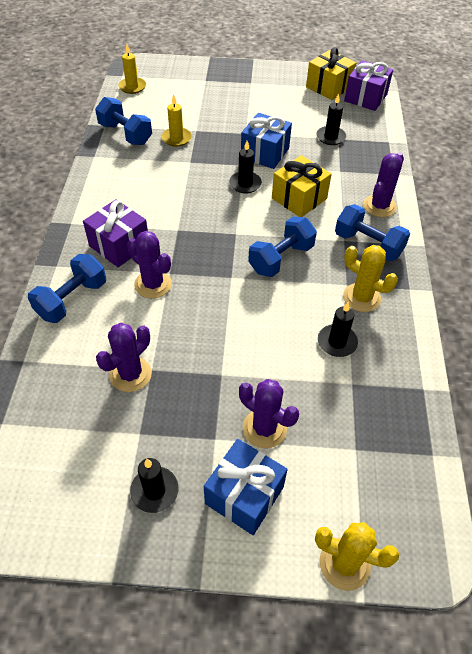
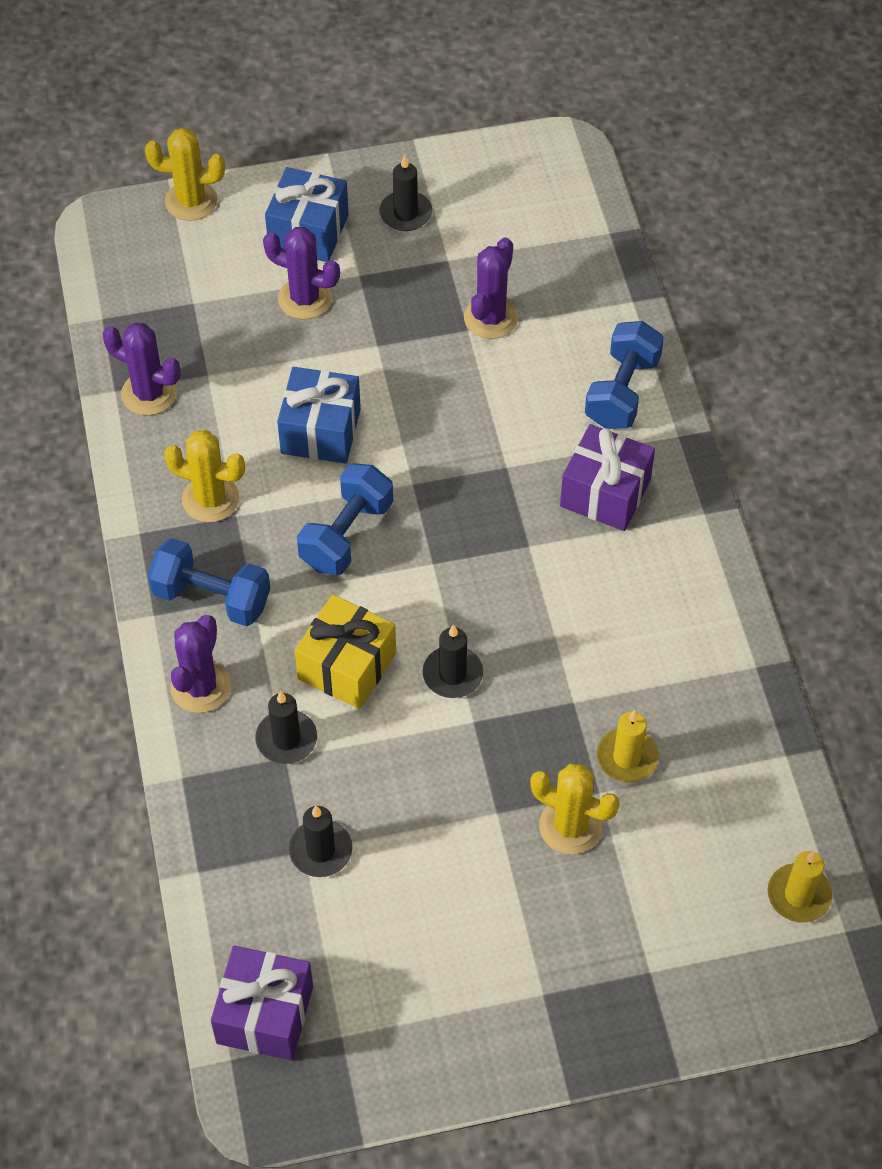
camera: 165 degrees right, 5 degrees up
blue dumbbell [95,97,152,145] -> none
purple cactus [127,231,172,298] -> purple cactus moved to [102,323,181,415]
blue gift [241,113,292,169] -> blue gift moved to [277,367,361,464]
yellow gift [306,47,356,100] -> none
black candle [318,302,358,357] -> black candle moved to [255,691,317,764]
none -> yellow cactus [530,764,620,854]

